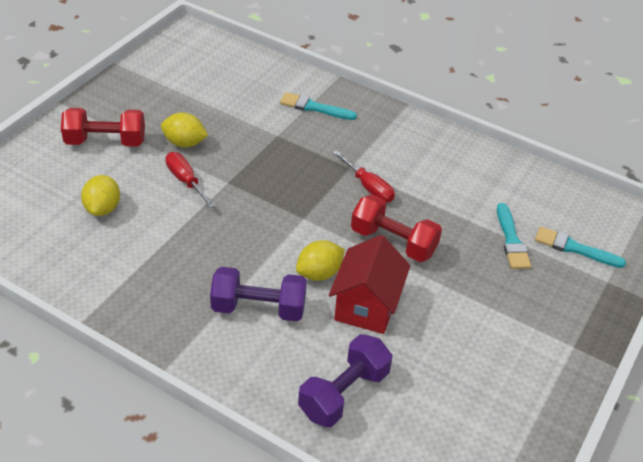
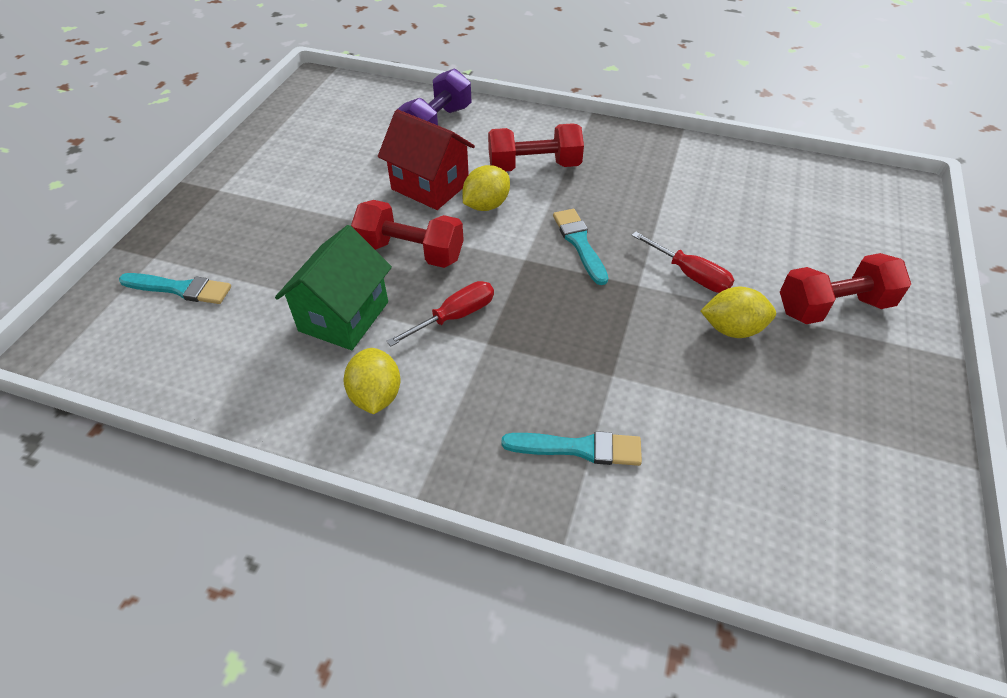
camera: 170 degrees right, 5 degrees up
yellow lemon [81,175,120,216] -> yellow lemon moved to [343,348,401,414]
purple dumbbell [210,267,307,321] -> red dumbbell [488,123,584,171]
red house [329,235,411,334] -> red house turned 60 degrees counterclockwise [378,109,475,210]
red screwdriver [333,150,395,202] -> red screwdriver turned 105 degrees clockwise [386,281,494,346]
turquoise brush [497,203,531,269] -> turquoise brush moved to [553,209,608,285]
none -> green house [275,225,392,350]

